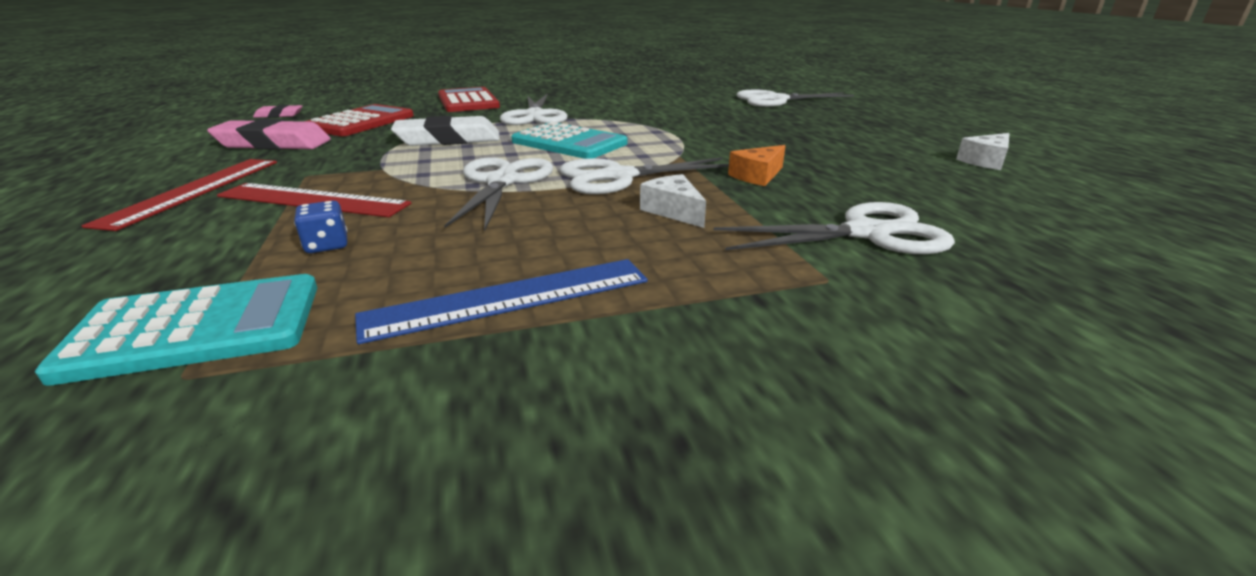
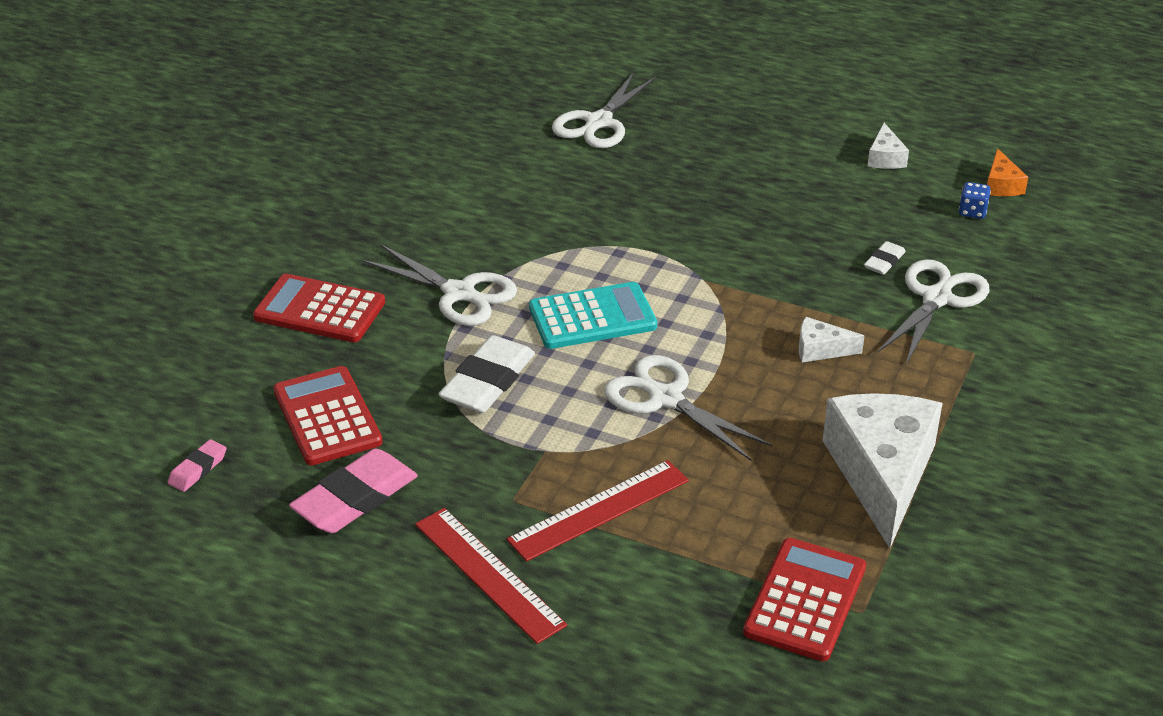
camera: 50 degrees left, 10 degrees up
turquoise calculator [35,274,317,386] -> red calculator [743,538,866,661]
blue dice [294,201,347,253] -> blue dice moved to [959,182,991,219]
blue ruler [355,259,648,344] -> white cheese [822,393,943,548]
white scissors [559,157,729,194] -> none
orange cheese [728,145,786,186] -> orange cheese moved to [987,148,1028,196]
none -> white eraser [864,241,906,275]

